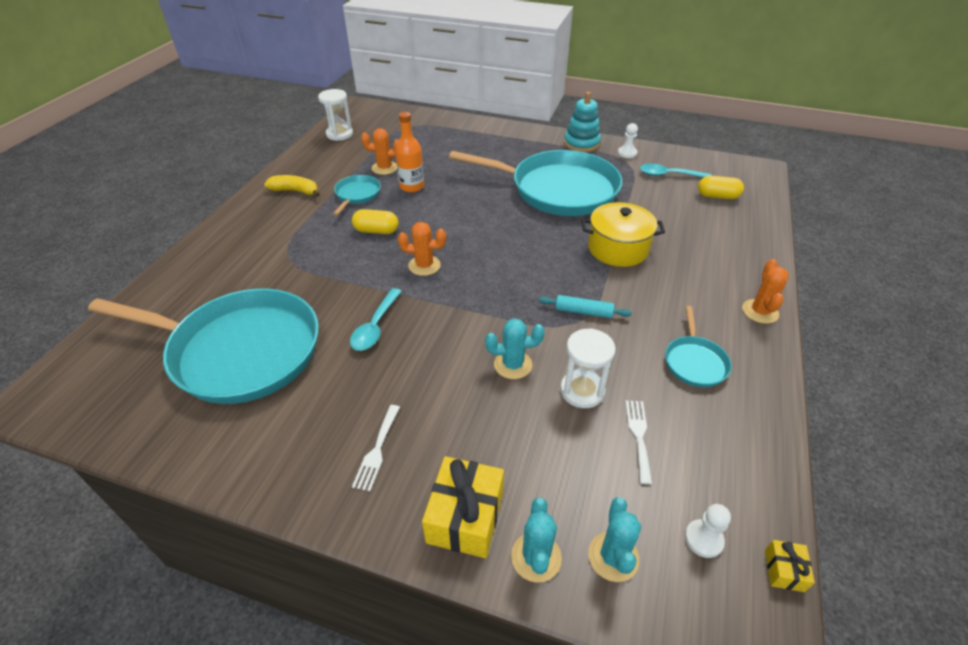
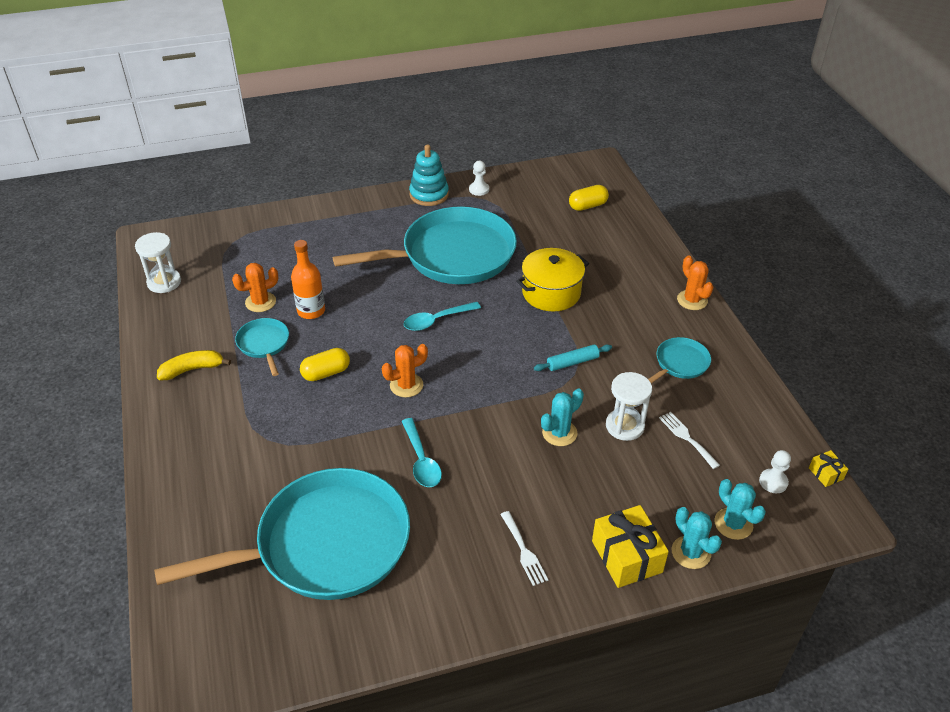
camera: 35 degrees left, 0 degrees up
turquoise spoon [640,164,711,178] -> turquoise spoon moved to [404,302,481,331]
turquoise pan [665,306,732,387] -> turquoise pan turned 105 degrees counterclockwise [648,337,711,383]

